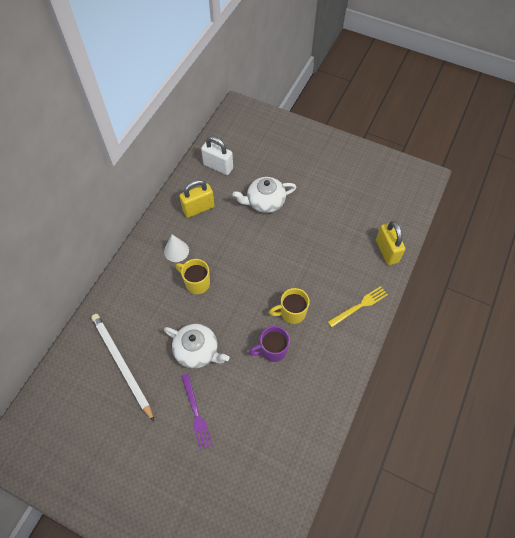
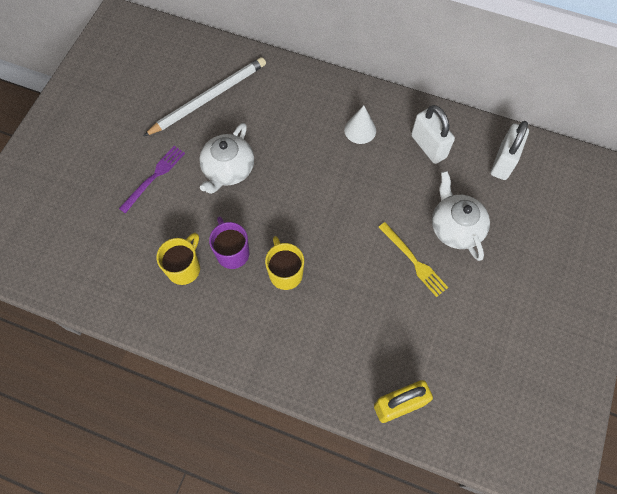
camera: 85 degrees right, 5 degrees up
yellow mug [175,259,210,294] -> yellow mug moved to [156,233,200,285]
yellow padlock [180,180,215,218] -> white padlock [411,105,455,164]
purple fork [181,374,213,449] -> purple fork turned 150 degrees clockwise [119,146,185,213]
yellow fork [328,286,388,327] -> yellow fork moved to [378,222,448,297]

